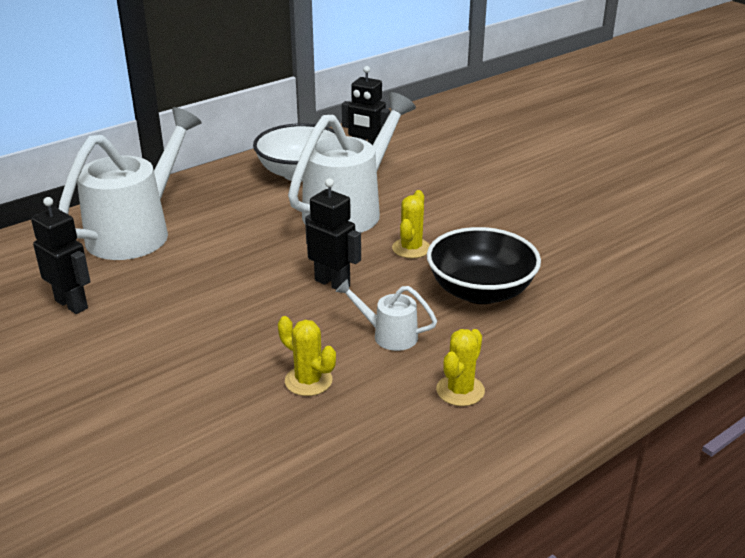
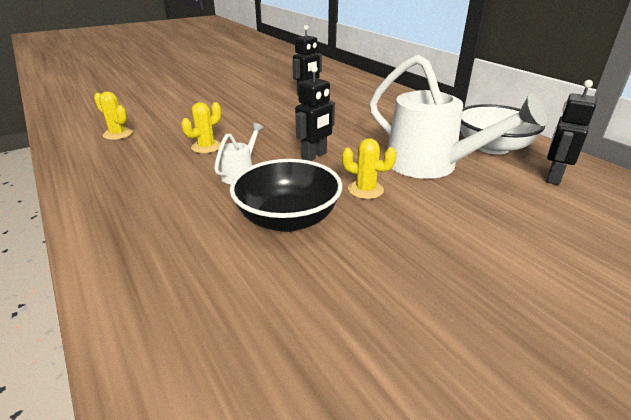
camera: 95 degrees right, 0 degrees up
white watering can [59,107,202,260] -> none
yellow cactus [436,329,485,406] -> yellow cactus moved to [94,92,133,140]

